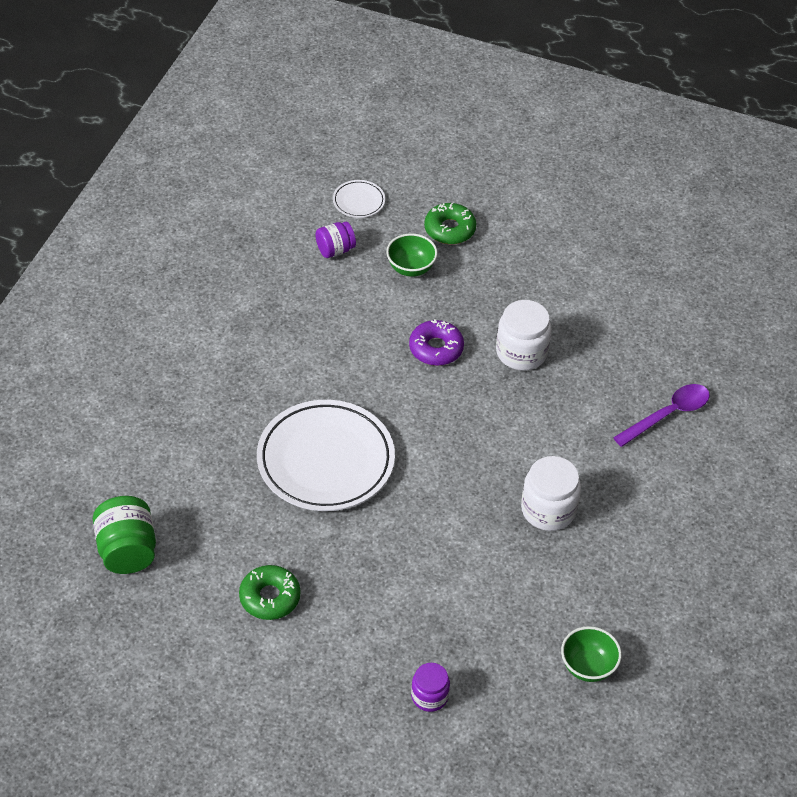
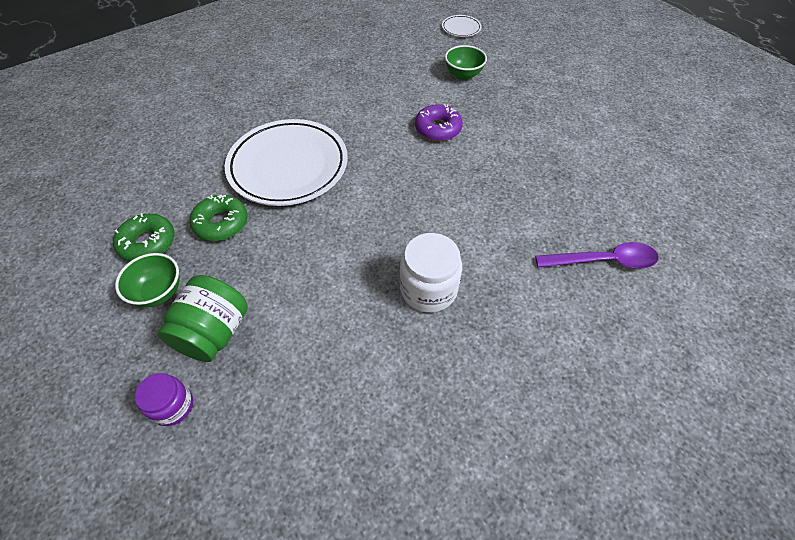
camera: 35 degrees right, 5 degrees up
green jar [93,496,156,574] -> green jar moved to [157,275,248,362]
purple jar [315,222,356,258] -> none
green donut [424,203,476,244] -> green donut moved to [190,195,247,241]
white jar [496,300,552,370] -> none
green bowl [561,626,622,682] -> green bowl moved to [115,253,180,307]

